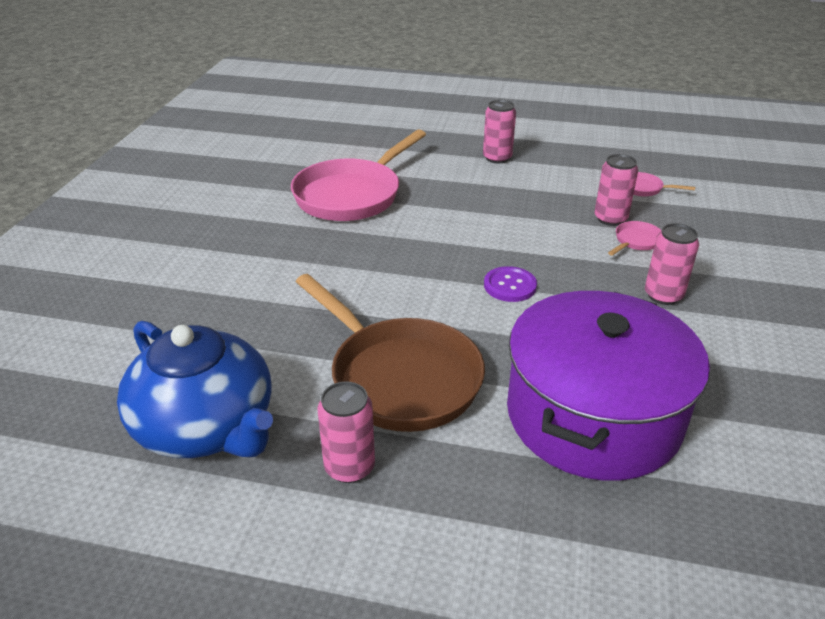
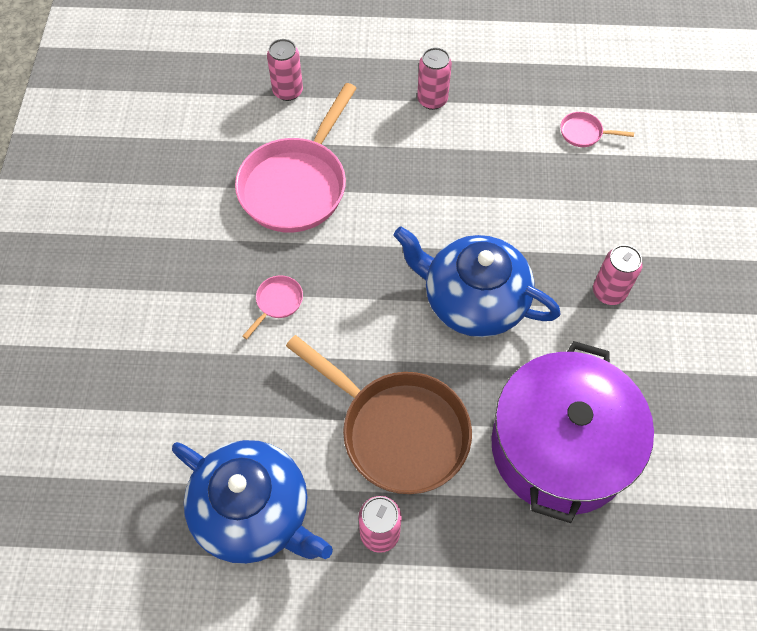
camera: 10 degrees left, 25 degrees up
purple button [484,266,537,302] -> blue teapot [393,226,561,337]
pink can [594,154,638,226] -> pink can moved to [267,39,303,101]
pink pan [608,221,662,256] -> pink pan moved to [243,275,303,339]

